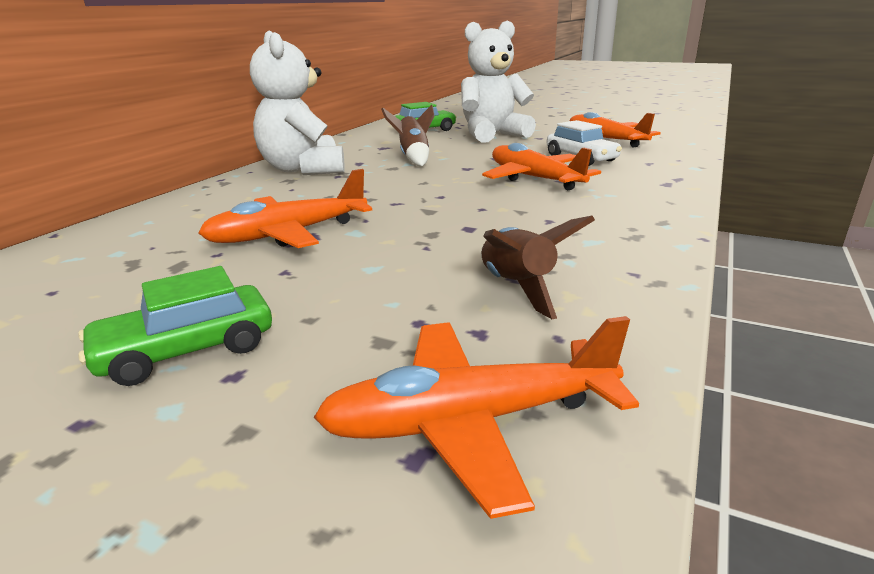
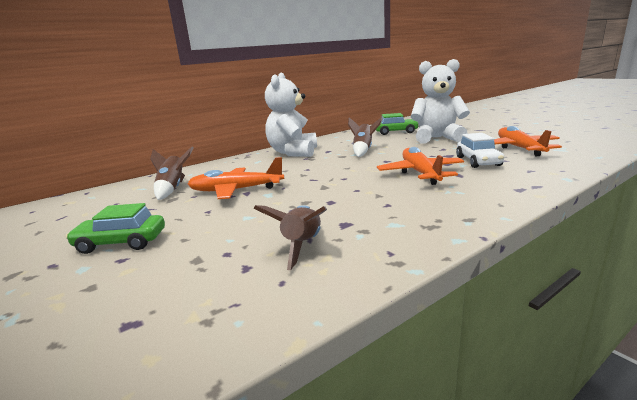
camera: 30 degrees right, 5 degrees down
orange plane [313,316,639,519] -> none
none -> brown rocket [150,146,194,200]

